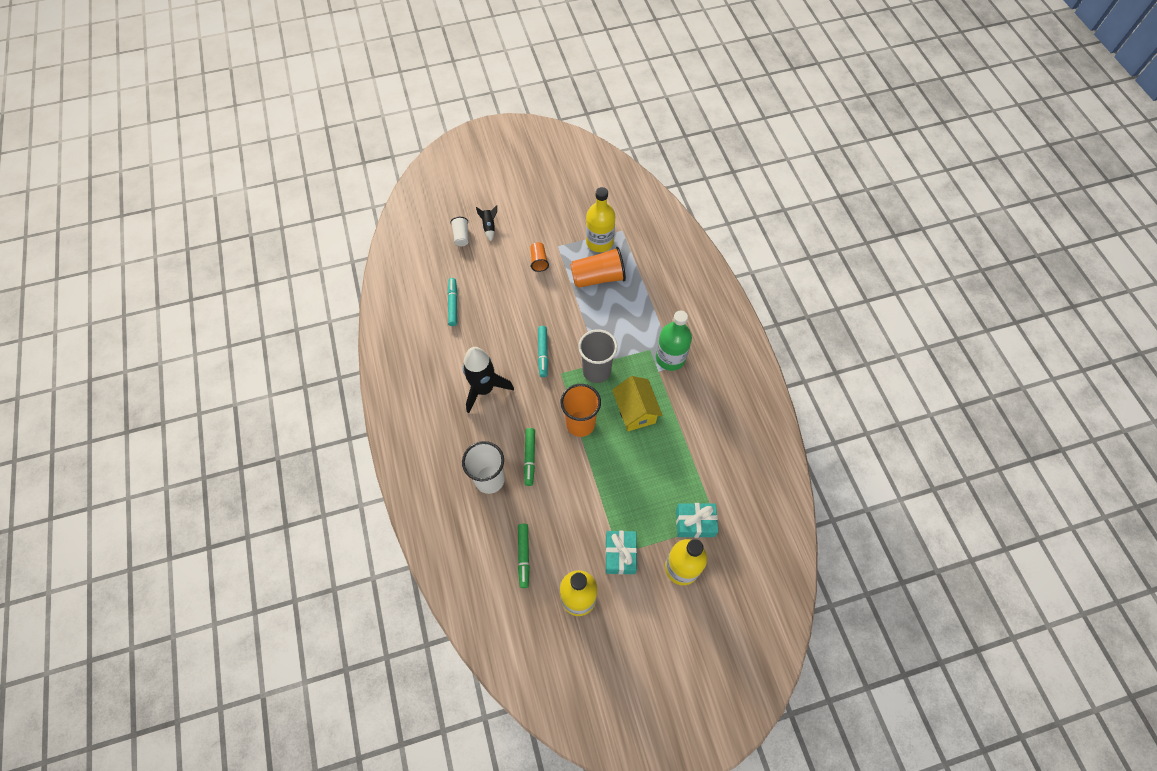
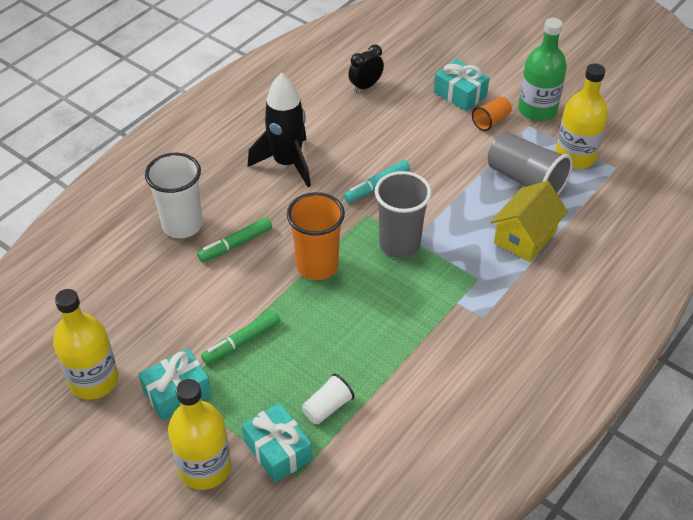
camera: 55 degrees right, 15 degrees down
turquoise marker [448,278,457,326] -> black clock [348,45,384,92]
white cup [450,217,468,246] -> white cup moved to [302,374,354,424]
black rocket [476,205,497,241] -> none
green marker [518,524,530,588] -> green marker moved to [201,310,281,365]
orange cup [570,247,626,288] -> grey cup [488,132,573,195]
yellow house [612,376,663,431] -> yellow house moved to [491,181,568,262]
green bottle [656,311,692,371] -> green bottle moved to [518,18,567,121]
none -> turquoise gift [434,59,489,111]

